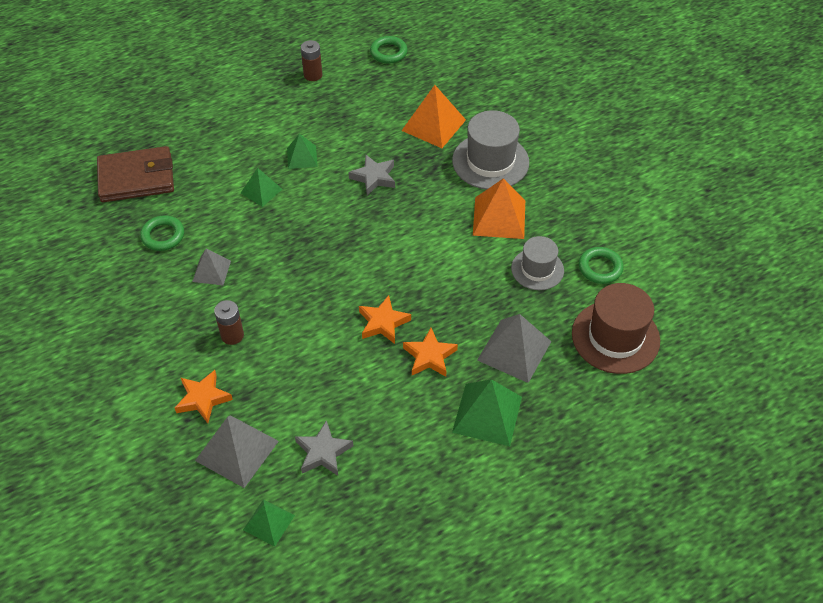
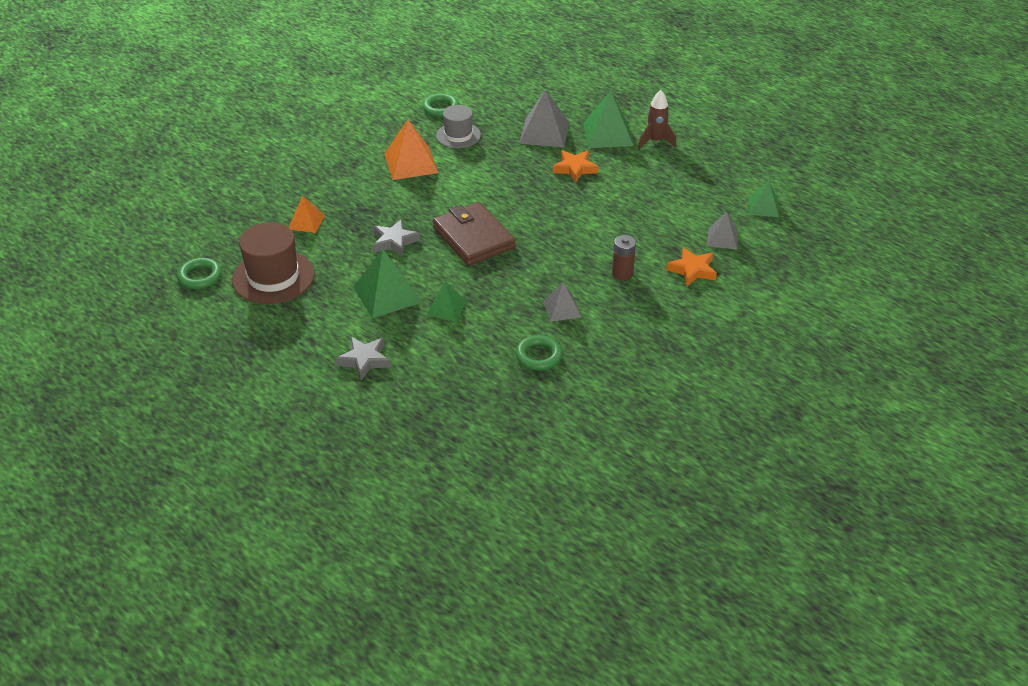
camera: 110 degrees left, 10 degrees down
brown wallet [97,146,174,202] -> brown wallet moved to [433,202,516,266]
grey pyramid [195,415,279,488] -> grey pyramid [707,212,738,250], size x0.60
green pyramid [287,134,318,169] -> green pyramid [353,249,421,318], size x1.66
grey star [295,420,353,476] -> grey star moved to [335,337,391,380]
brown battery [301,40,322,81] -> none
orange star [359,295,411,344] -> none
orange pyramid [401,85,466,148] -> orange pyramid [289,195,325,233], size x0.60
grey hat [452,110,529,189] -> none
brown hat [572,283,660,374] -> brown hat moved to [232,222,315,304]
none -> brown rocket [638,90,676,148]

